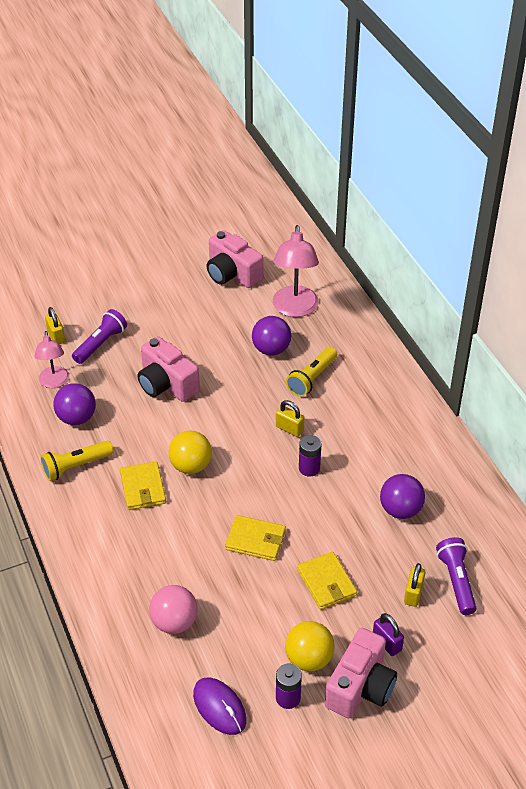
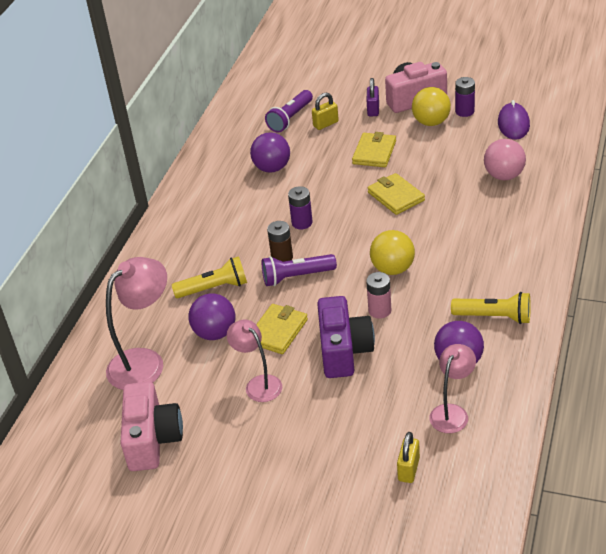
camera: 135 degrees left, 5 degrees down
purple flashlight [72,309,127,364] -> purple flashlight moved to [262,254,337,286]
yellow wallet [120,461,166,510] -> yellow wallet moved to [256,304,308,354]
pink camera [137,336,200,402] -> purple camera [317,296,375,378]
yellow padlock [276,400,304,437] -> brown battery [267,221,293,262]
none -> pink lamp [227,319,282,402]
none -> pink battery [366,272,391,318]

